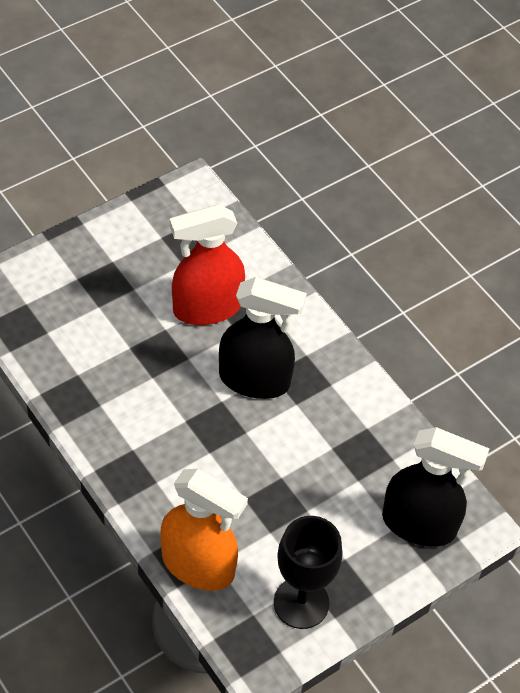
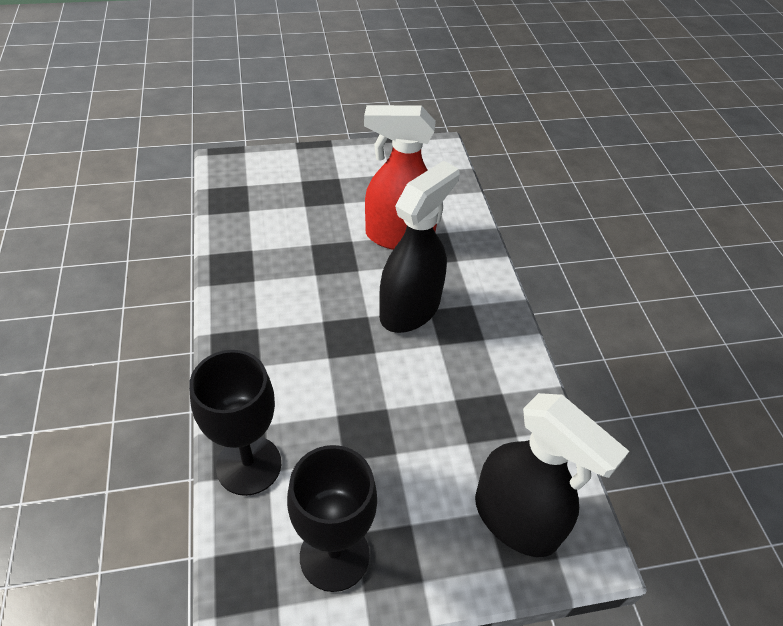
camera: 25 degrees right, 5 degrees down
orange spray bottle [160,469,248,591] -> black goblet [189,350,281,496]
black spray bottle [219,277,307,399] -> black spray bottle turned 90 degrees counterclockwise [379,161,460,333]

